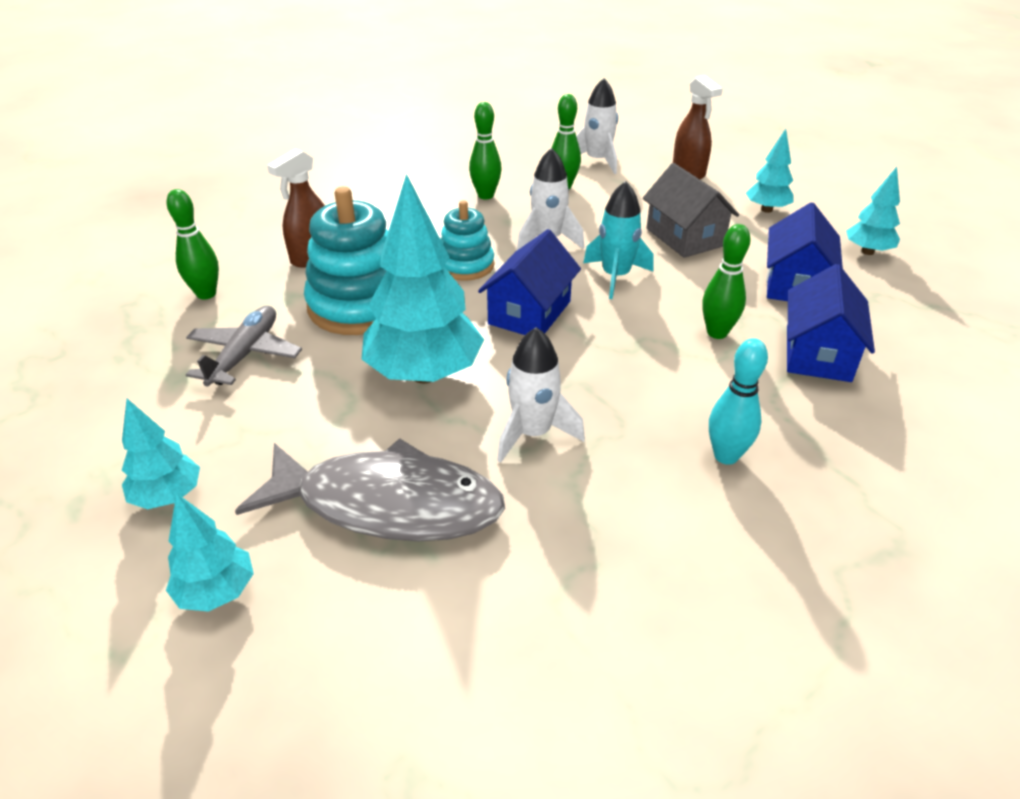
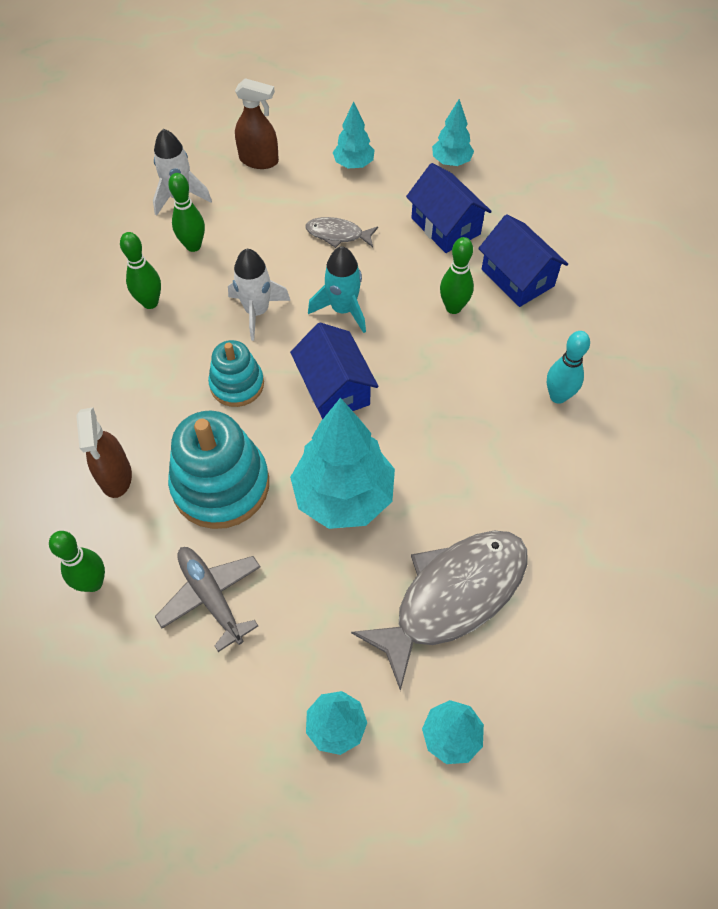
camera: 50 degrees left, 20 degrees up
white rocket [497,327,585,463] -> none
grey house [643,163,739,258] -> grey fish [305,217,378,248]

